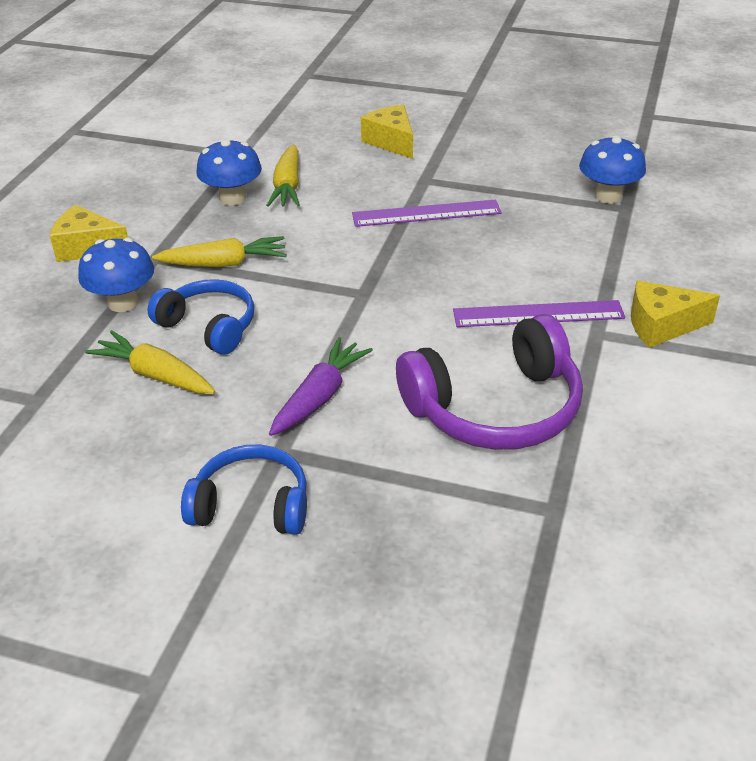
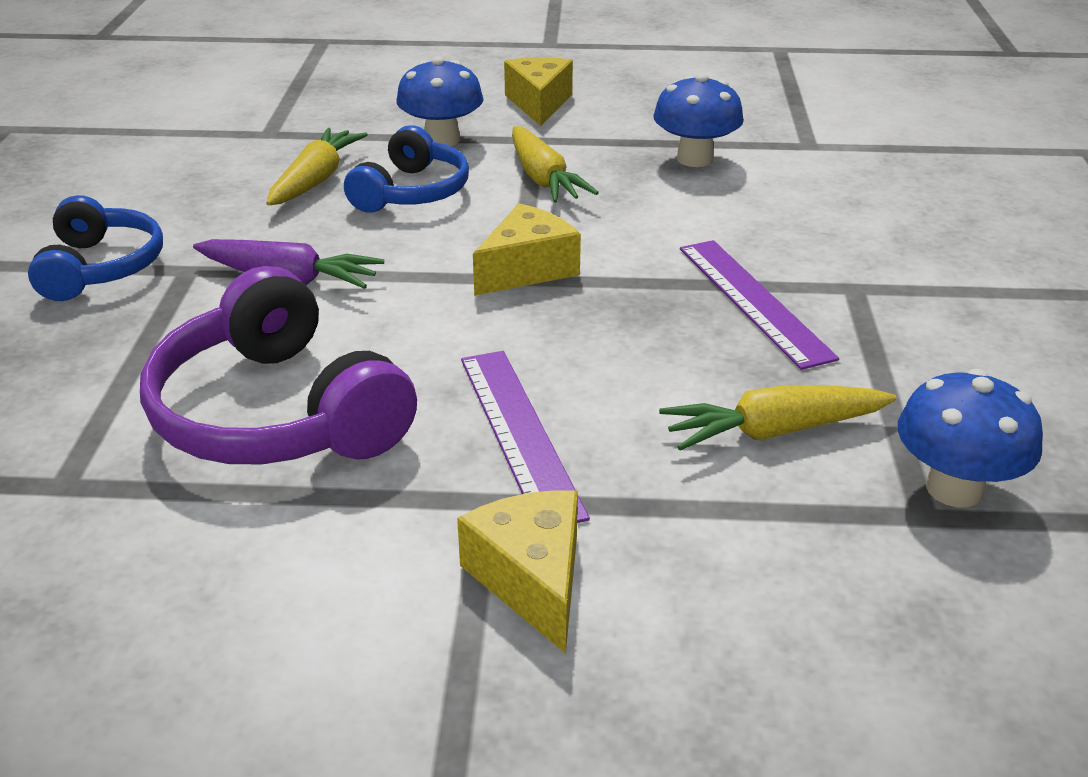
camera: 75 degrees right, 5 degrees down
yellow carrot [266,144,300,207] -> yellow carrot moved to [659,386,896,450]
yellow cheese [361,105,413,159] -> yellow cheese moved to [473,204,581,296]

